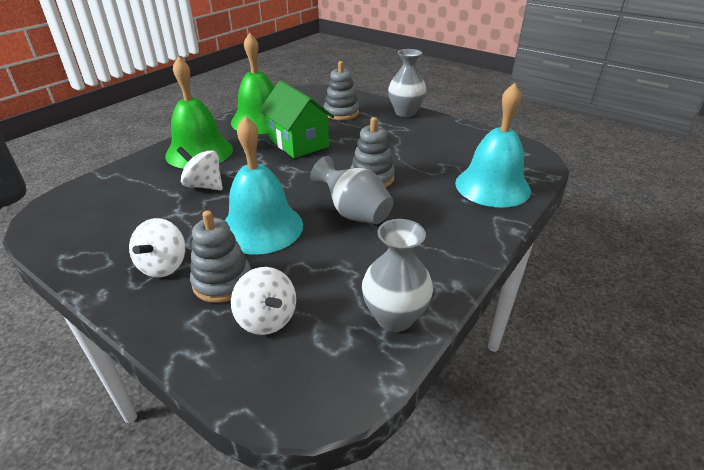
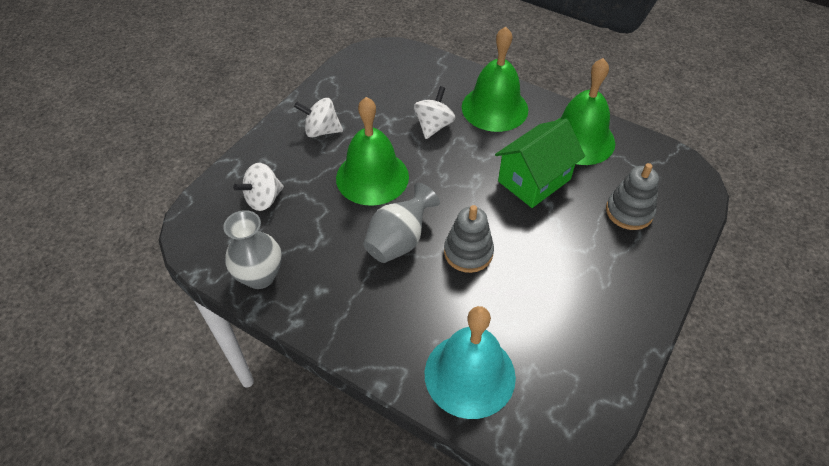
camera: 85 degrees right, 15 degrees up
grey stacking toy [190,210,251,303] -> none
turquoise bell [225,116,303,255] -> green bell [336,97,409,206]
grey vase [388,49,426,117] -> none

